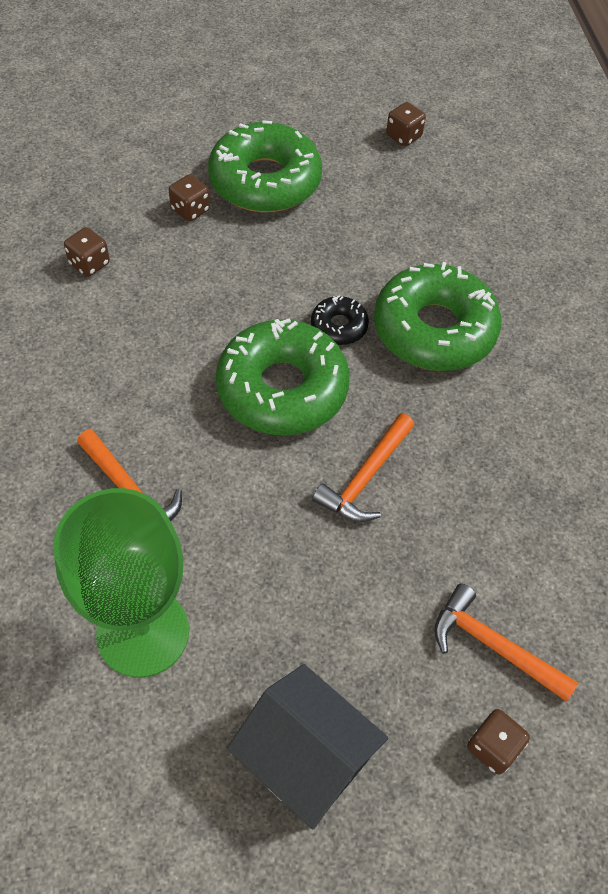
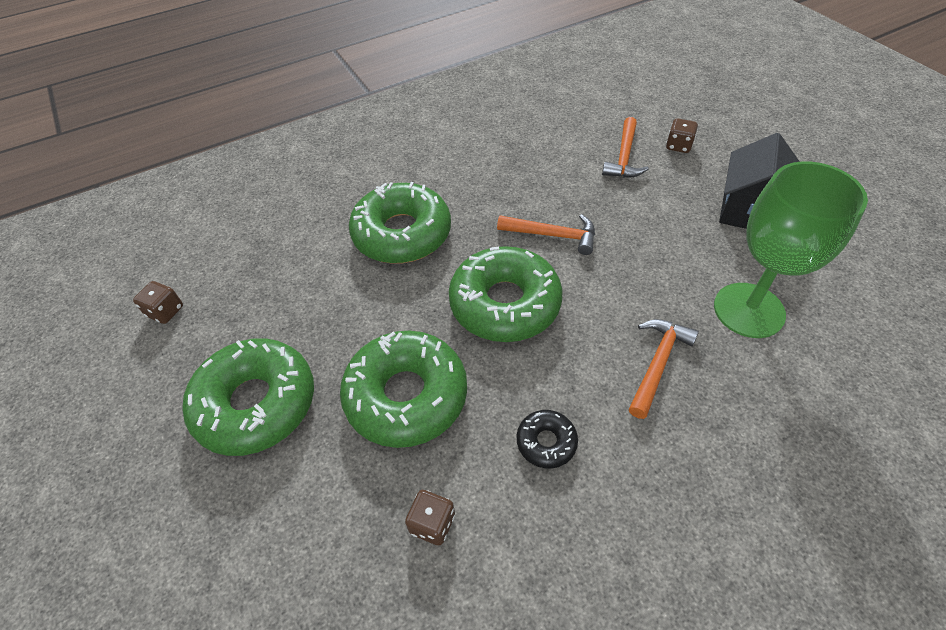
camera: 105 degrees left, 5 degrees down
brown dice [169,174,210,222] -> none
black donut [311,295,369,345] -> black donut moved to [517,410,578,469]
none -> green donut [340,331,467,448]

